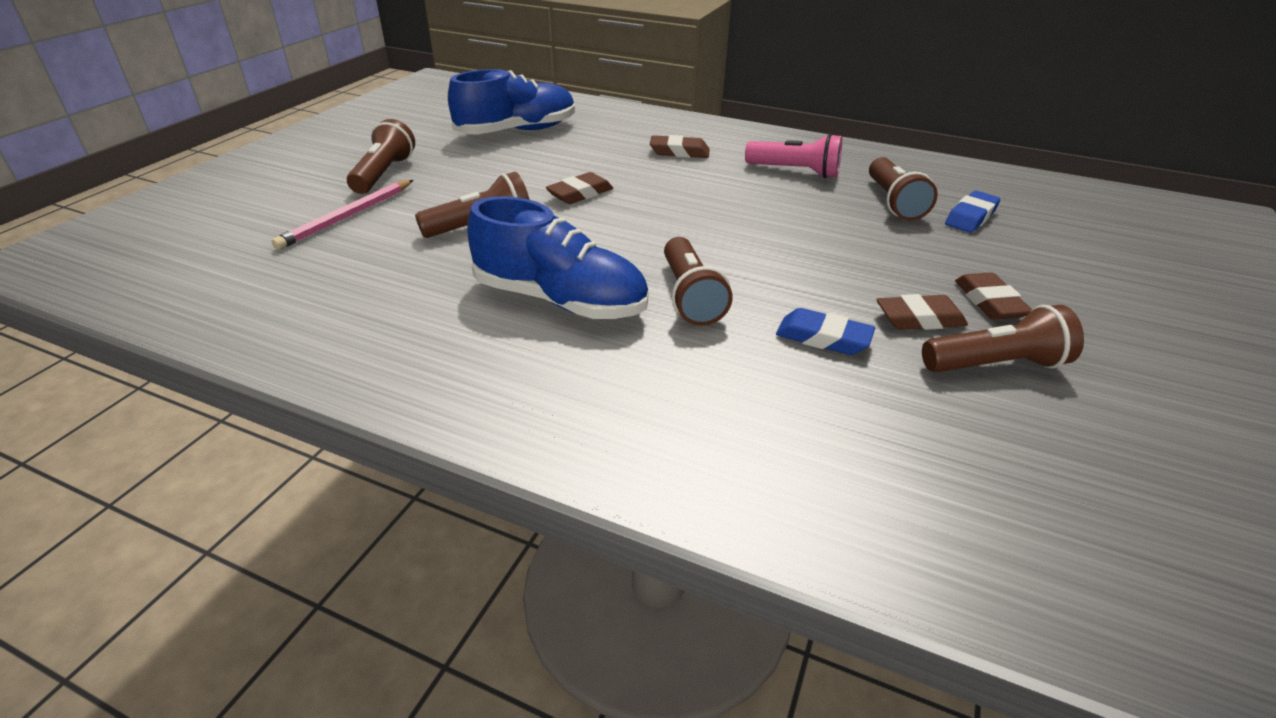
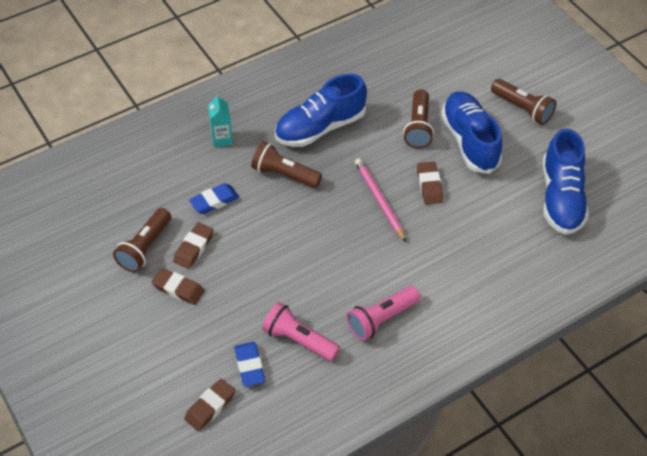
camera: 125 degrees right, 15 degrees up
pink pencil [272,180,413,250] -> pink pencil moved to [355,158,406,242]
brown eraser [650,135,710,158] -> brown eraser moved to [184,379,235,431]
brown flashlight [869,157,938,221] -> pink flashlight [262,302,340,361]
none -> turquoise carton [208,95,233,147]
none -> blue shoe [441,92,502,174]

